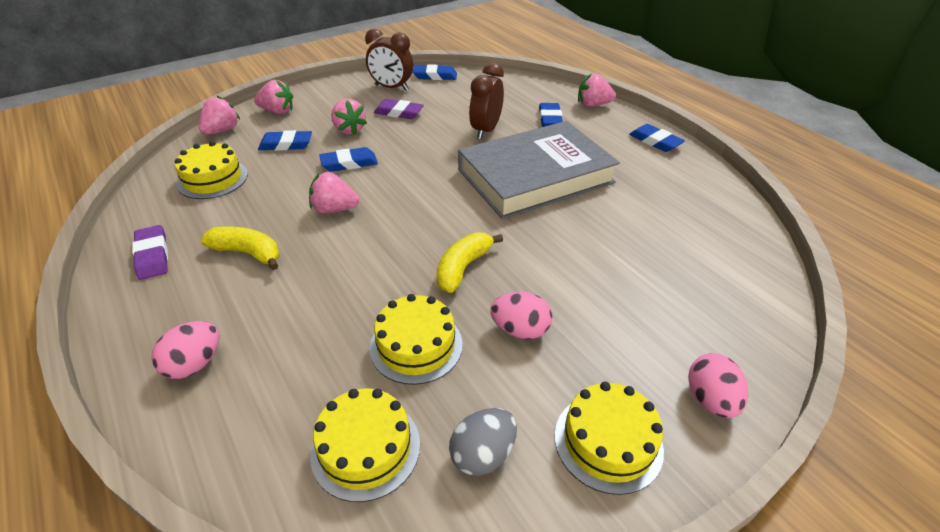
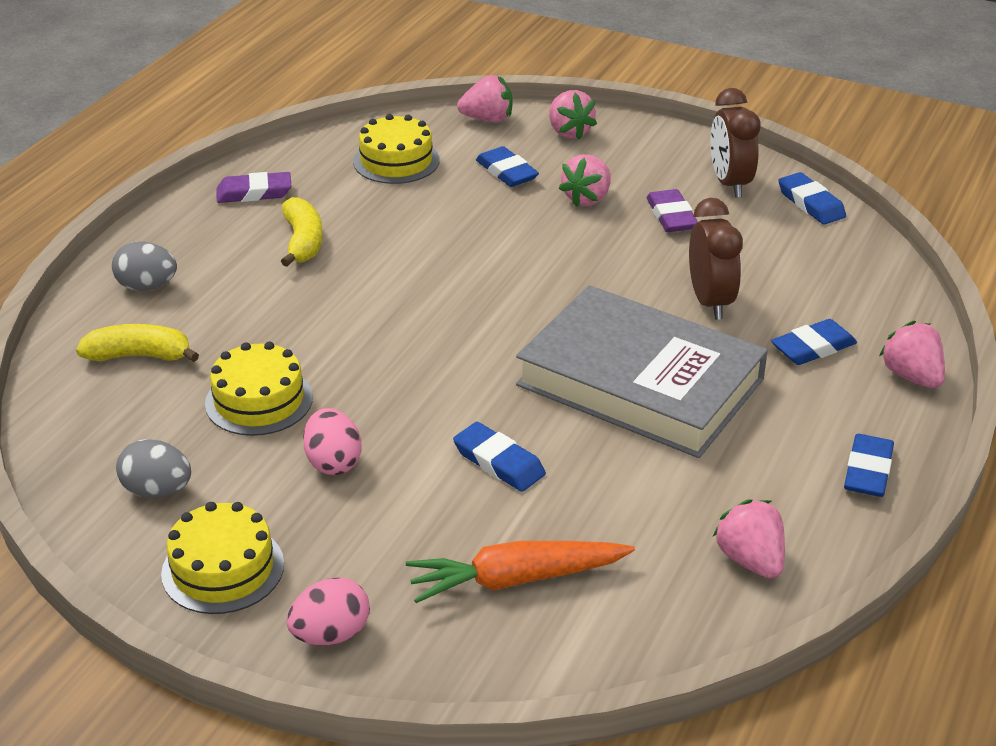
camera: 60 degrees right, 5 degrees down
purple eraser [132,225,168,280] -> purple eraser turned 45 degrees clockwise [216,172,291,203]
pink egg [151,321,219,379] -> grey egg [112,241,177,291]
pink strawberry [309,172,359,213] -> pink strawberry moved to [713,499,785,579]
yellow cake [310,389,420,502] -> none
blue eraser [319,147,378,172] -> blue eraser moved to [453,422,546,492]
yellow banana [436,232,503,293] -> yellow banana moved to [76,324,199,362]
brown clock [469,63,504,139] -> brown clock turned 90 degrees clockwise [689,198,743,320]
none -> orange carrot [406,541,635,603]

